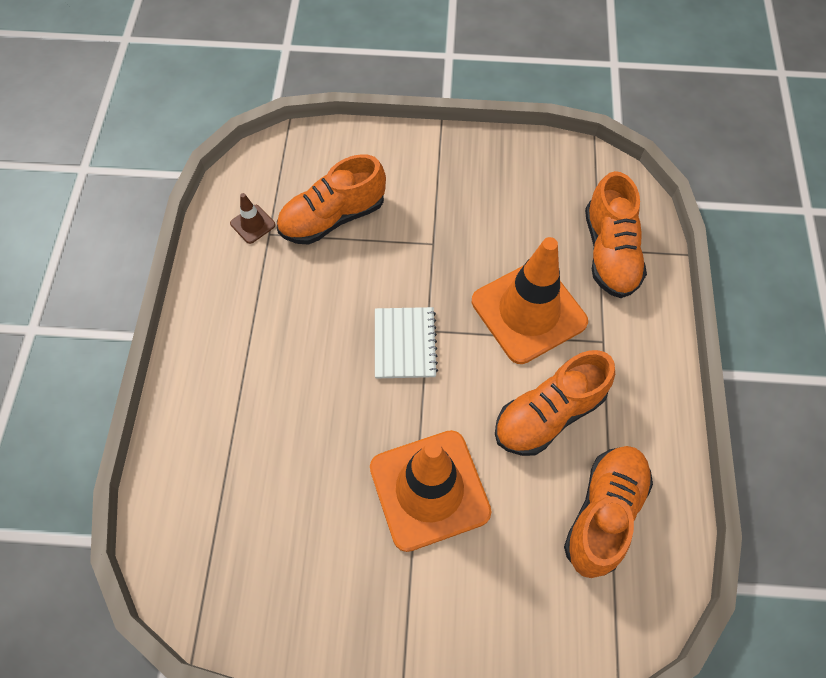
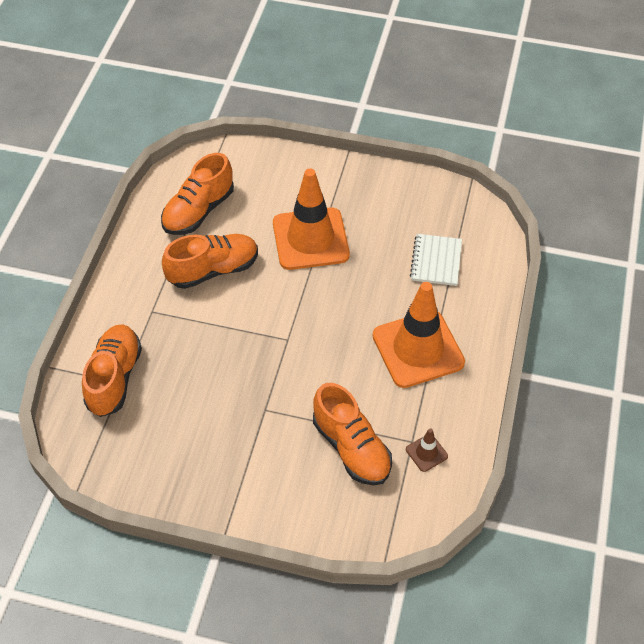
camera: 170 degrees left, 10 degrees down
orange shoe [277,154,386,245] -> orange shoe turned 75 degrees clockwise [313,383,392,486]
white notebook [375,307,438,378] -> white notebook moved to [410,234,462,286]
orange traffic cone [472,237,588,364] -> orange traffic cone moved to [373,282,465,388]

